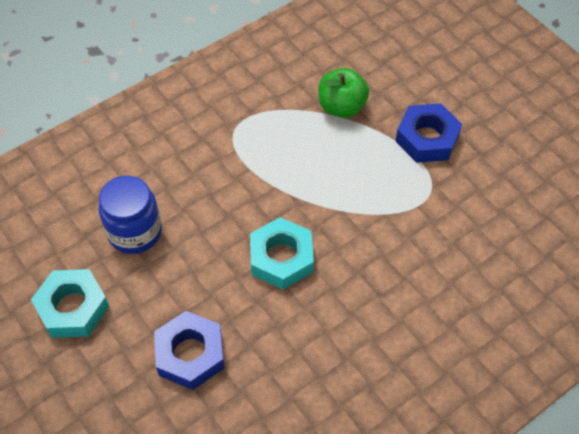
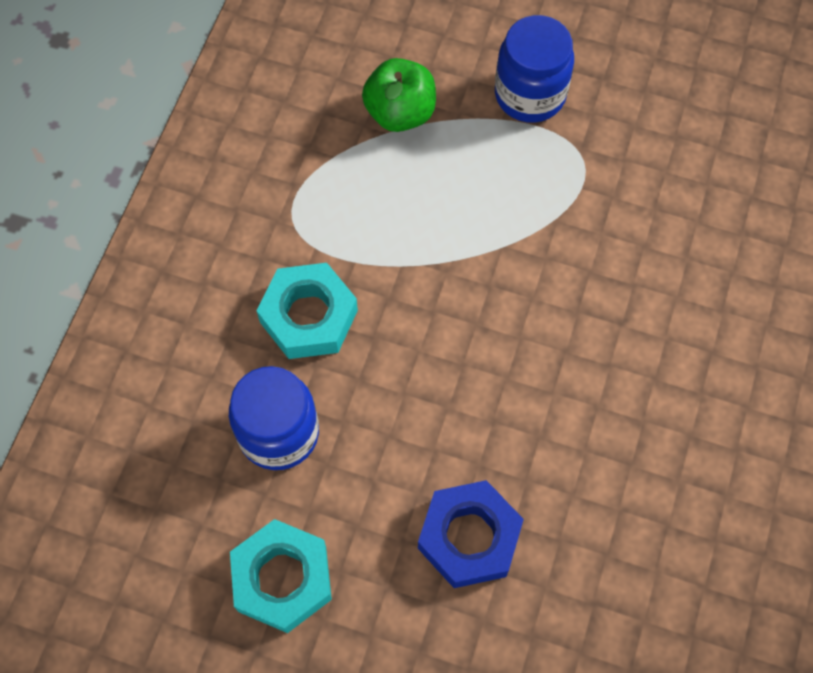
camera: 35 degrees left, 10 degrees up
turquoise nut [250,217,314,290] -> turquoise nut moved to [257,263,358,359]
blue nut [396,103,462,163] -> blue jar [495,15,574,123]

